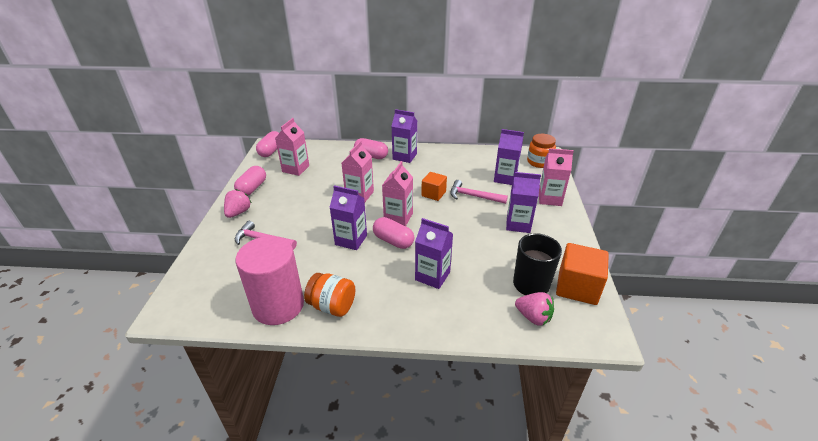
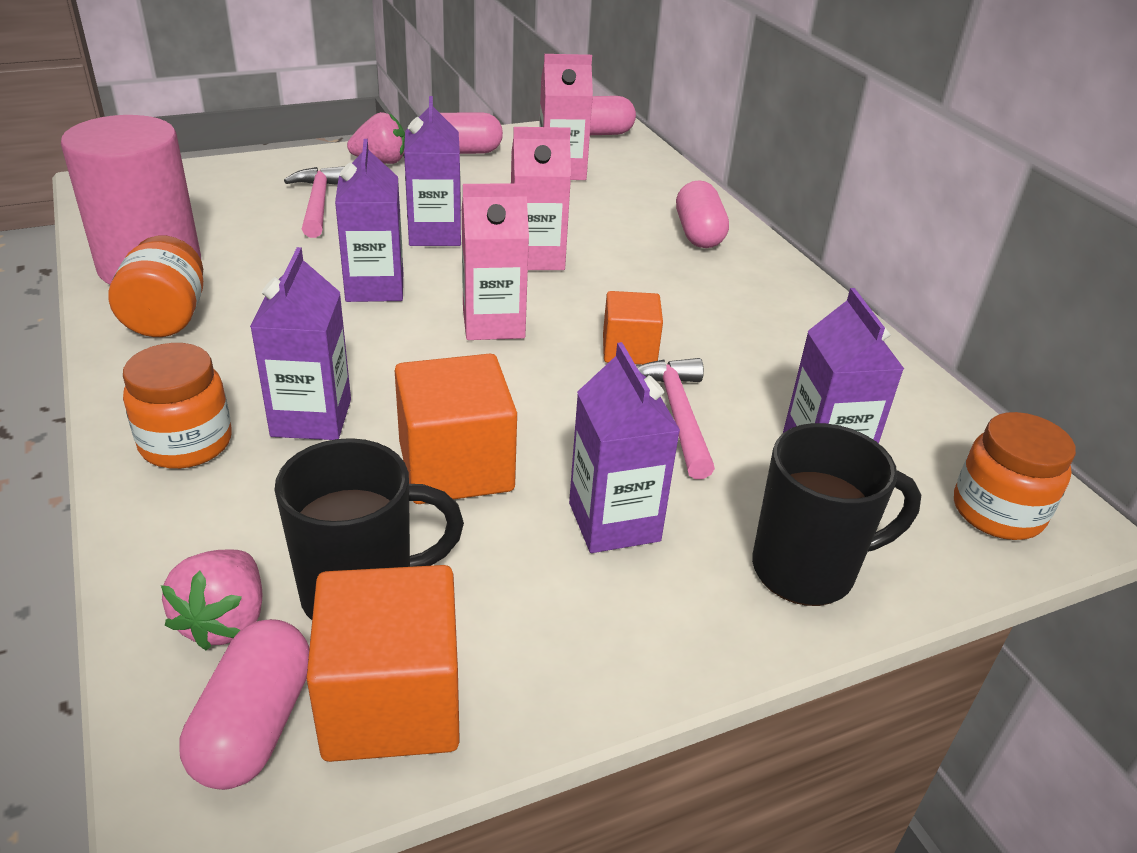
camera: 60 degrees right, 0 degrees up
pink capsule [373,217,414,249] -> pink capsule moved to [179,619,309,790]
purple carton [392,109,417,163] -> purple carton moved to [404,96,461,246]
pink carton [539,148,574,206] -> black mug [752,423,921,606]
none -> orange jar [123,343,232,469]
none -> orange cube [395,354,517,504]

